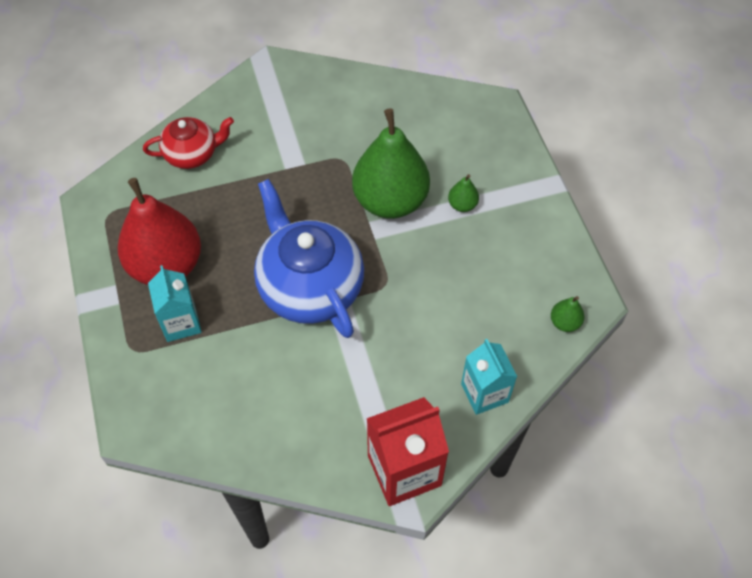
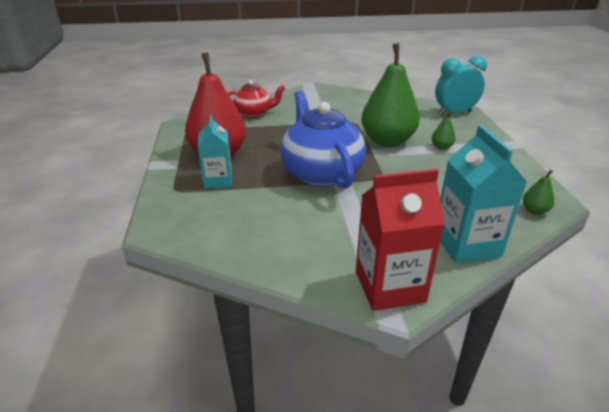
camera: 10 degrees right, 25 degrees down
turquoise carton [461,339,517,415] -> turquoise carton [440,125,527,263], size x1.50
none -> turquoise clock [435,56,487,115]

